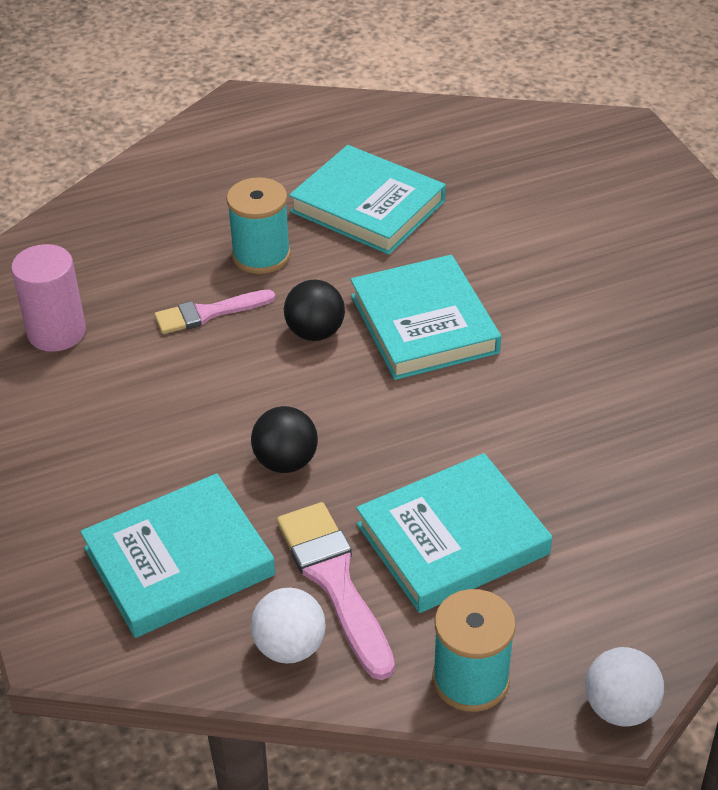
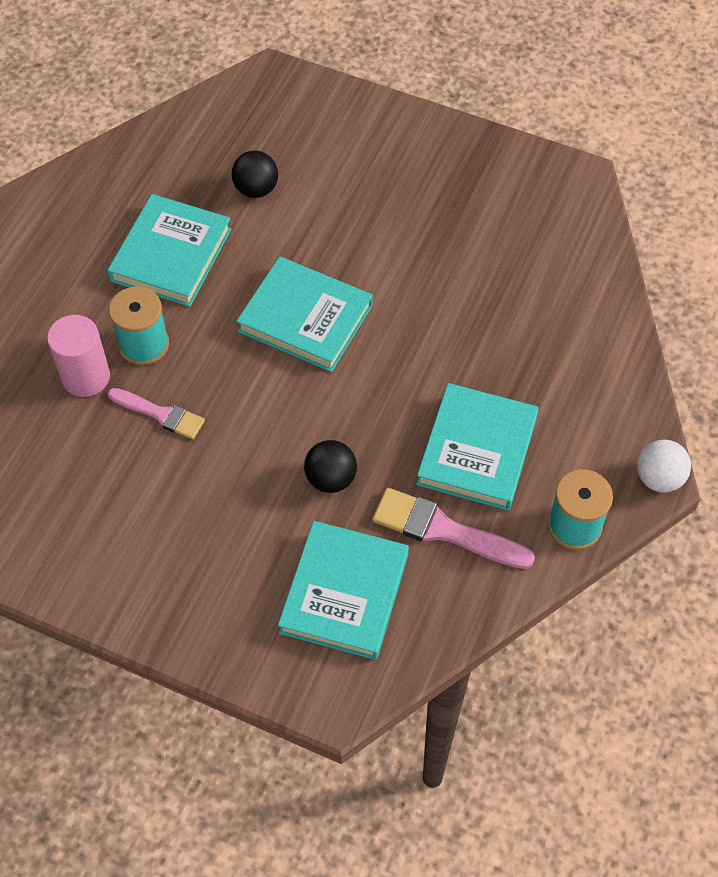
camera: 45 degrees left, 15 degrees up
pink cylinder [11,244,86,352] -> pink cylinder moved to [47,315,110,397]
pink brush [154,290,275,334] -> pink brush turned 90 degrees counterclockwise [108,388,205,439]
white ball [251,588,326,664] -> none
black ball [284,280,345,341] -> black ball moved to [232,150,278,198]
turquoise book [289,145,446,255] -> turquoise book turned 60 degrees counterclockwise [107,194,232,307]

